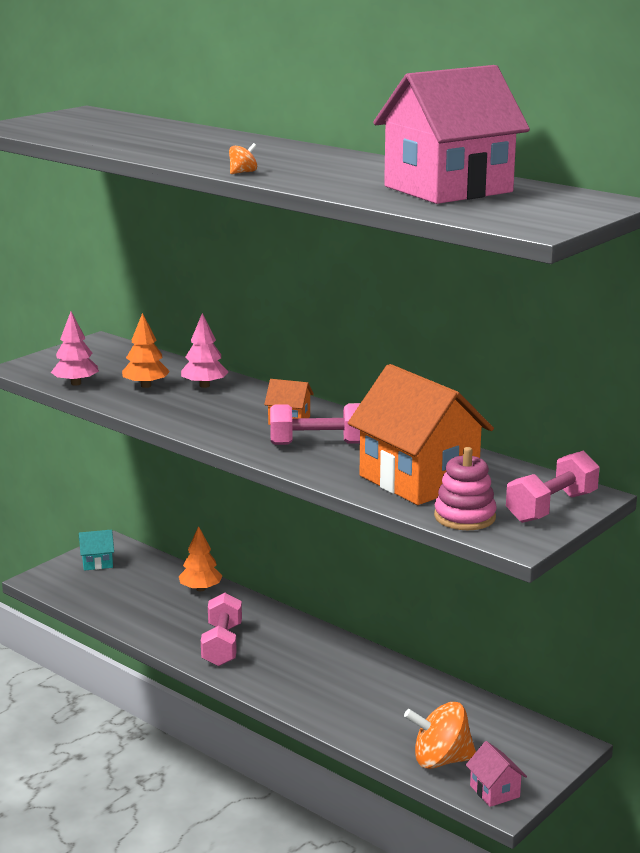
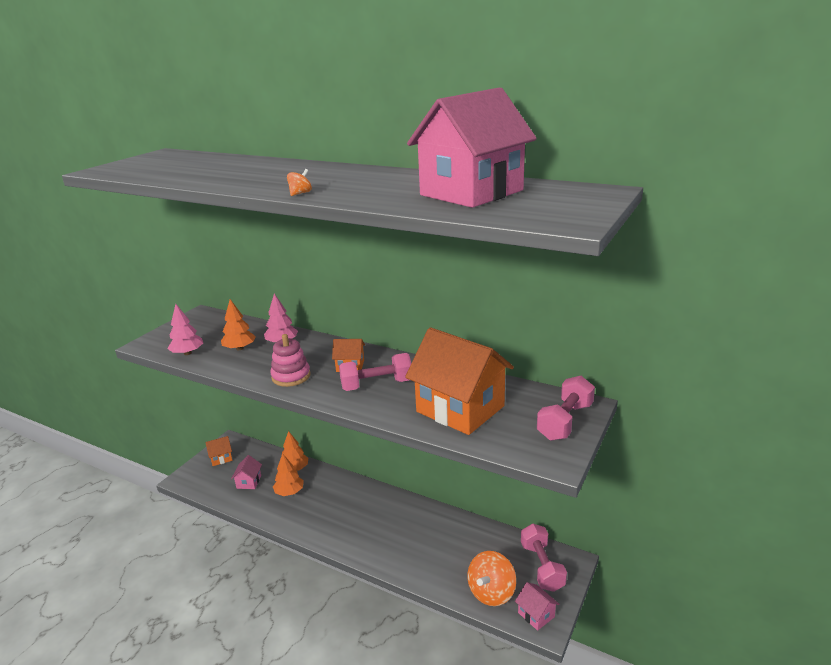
camera: 10 degrees left, 5 degrees up
turquoise house [79,530,114,571] -> orange house [205,436,232,466]
pink dumbbell [201,593,242,666] -> pink dumbbell moved to [521,523,567,592]
orange spinning top [404,702,476,769] -> orange spinning top turned 45 degrees counterclockwise [467,551,516,606]
pink stacking toy [434,447,497,530] -> pink stacking toy moved to [270,334,311,387]
none -> pink house [231,455,262,489]
none -> orange tree [273,453,304,496]

